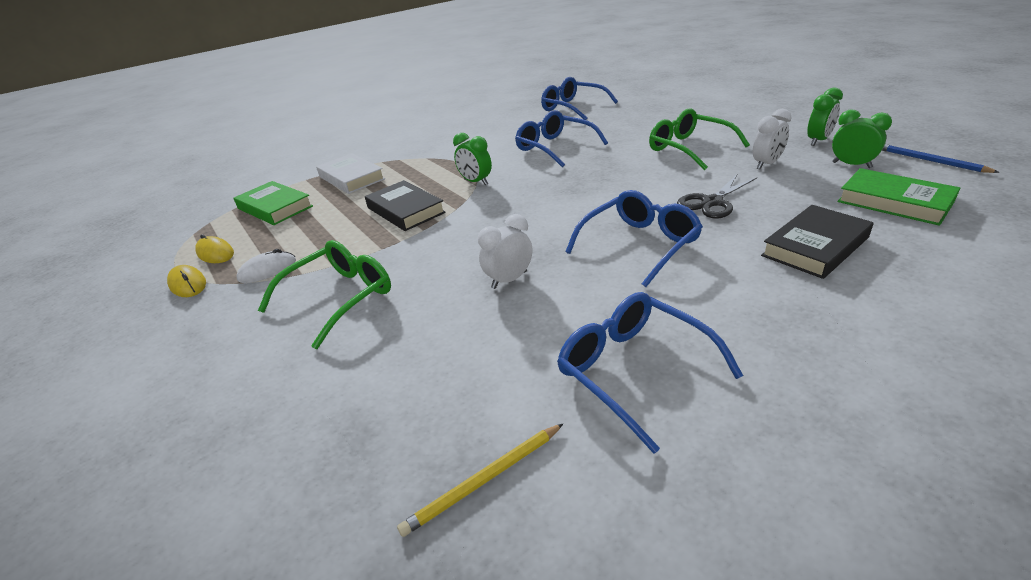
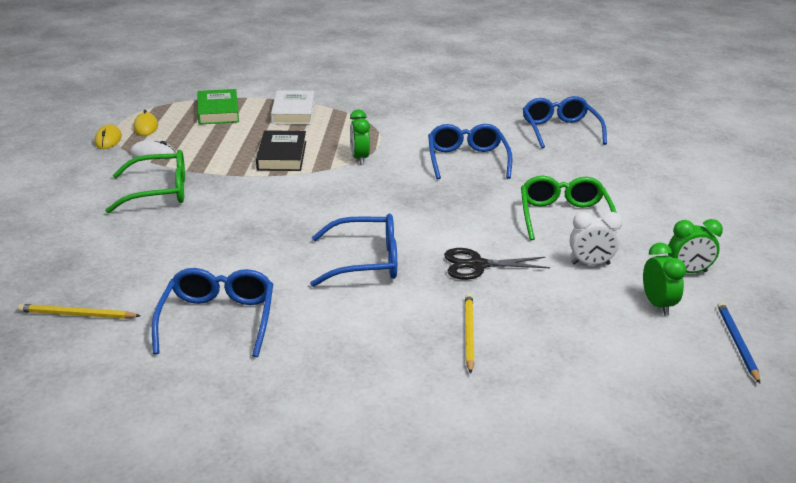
camera: 35 degrees right, 5 degrees down
white clock [478,214,532,289] -> none
black book [761,205,874,279] -> yellow pencil [465,294,475,374]
green book [838,168,960,226] -> none

